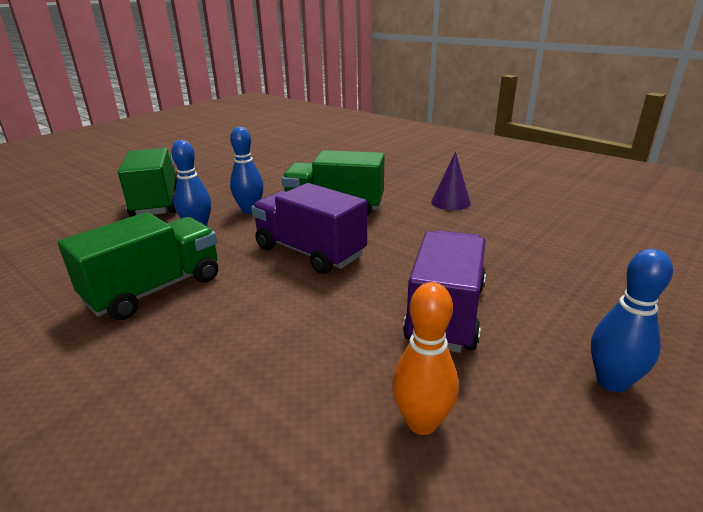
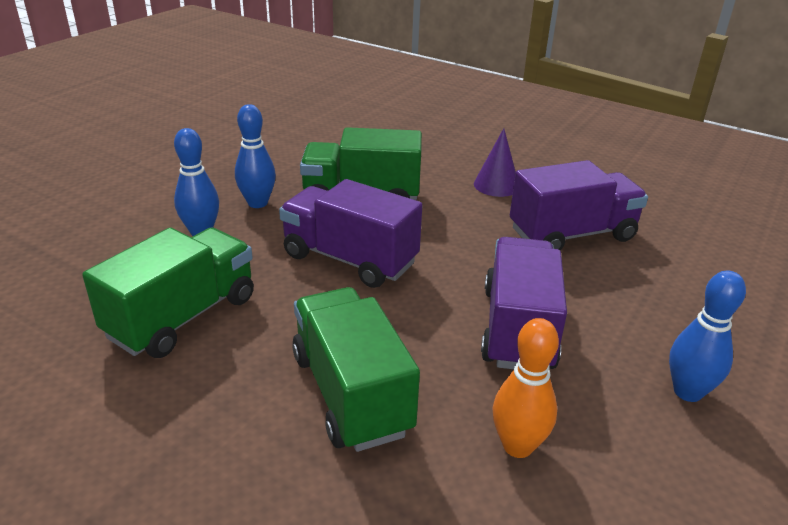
camera: 10 degrees left, 5 degrees up
green truck [118,148,178,217] -> green truck moved to [292,287,420,452]
none -> purple truck [510,160,648,251]

